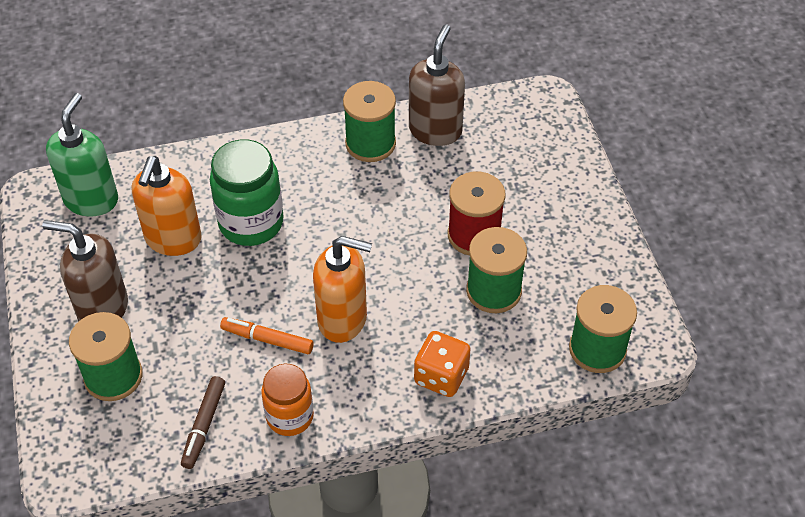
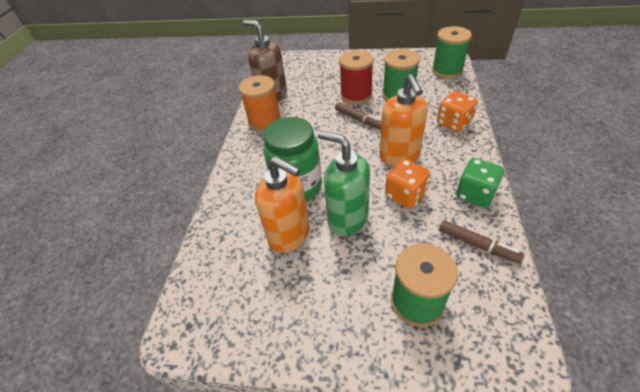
camera: 65 degrees left, 5 degrees down
brown soap dispenser [42,220,128,322] -> none
green soap dispenser [46,93,118,216] -> green soap dispenser moved to [318,131,370,236]
orange marker [220,317,314,354] -> orange dice [385,159,431,209]
orange jar [261,364,314,436] -> green dice [456,158,504,208]
orange soap dispenser [313,236,372,343] -> orange soap dispenser turned 135 degrees clockwise [379,74,428,166]
green spool [343,81,396,162] -> orange spool [239,75,281,132]
none -> brown marker [335,102,381,130]

